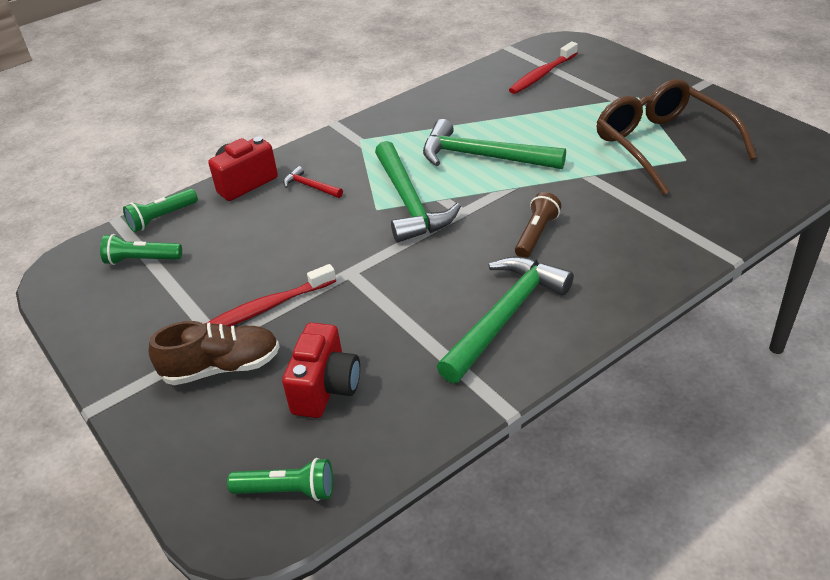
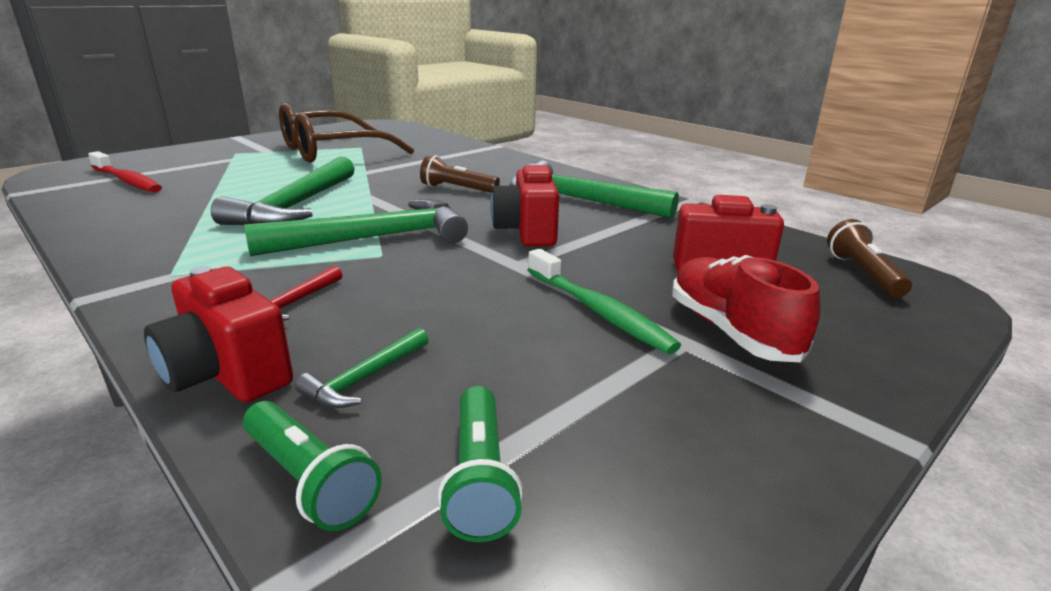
camera: 100 degrees left, 15 degrees down
brown shoe [149,321,280,385] -> red shoe [672,255,821,362]
red toothbrush [205,264,336,327] -> green toothbrush [528,249,681,354]
green flashlight [227,458,333,501] -> brown flashlight [827,219,912,298]
none -> green hammer [295,328,429,408]
none -> red camera [490,164,559,246]

